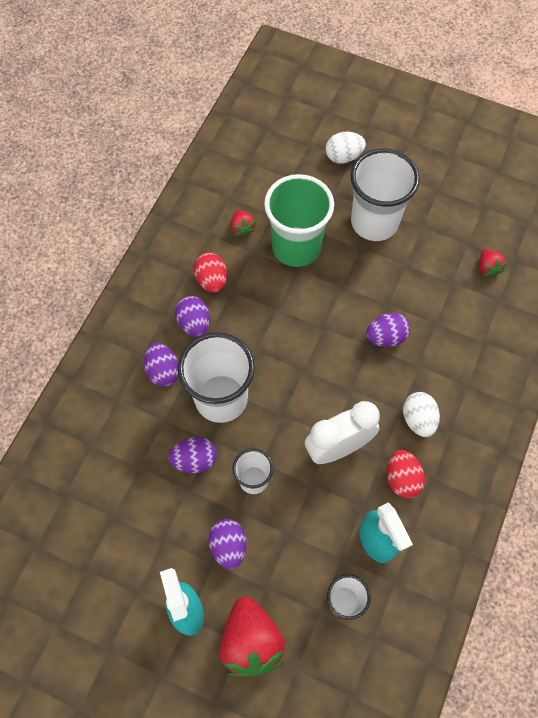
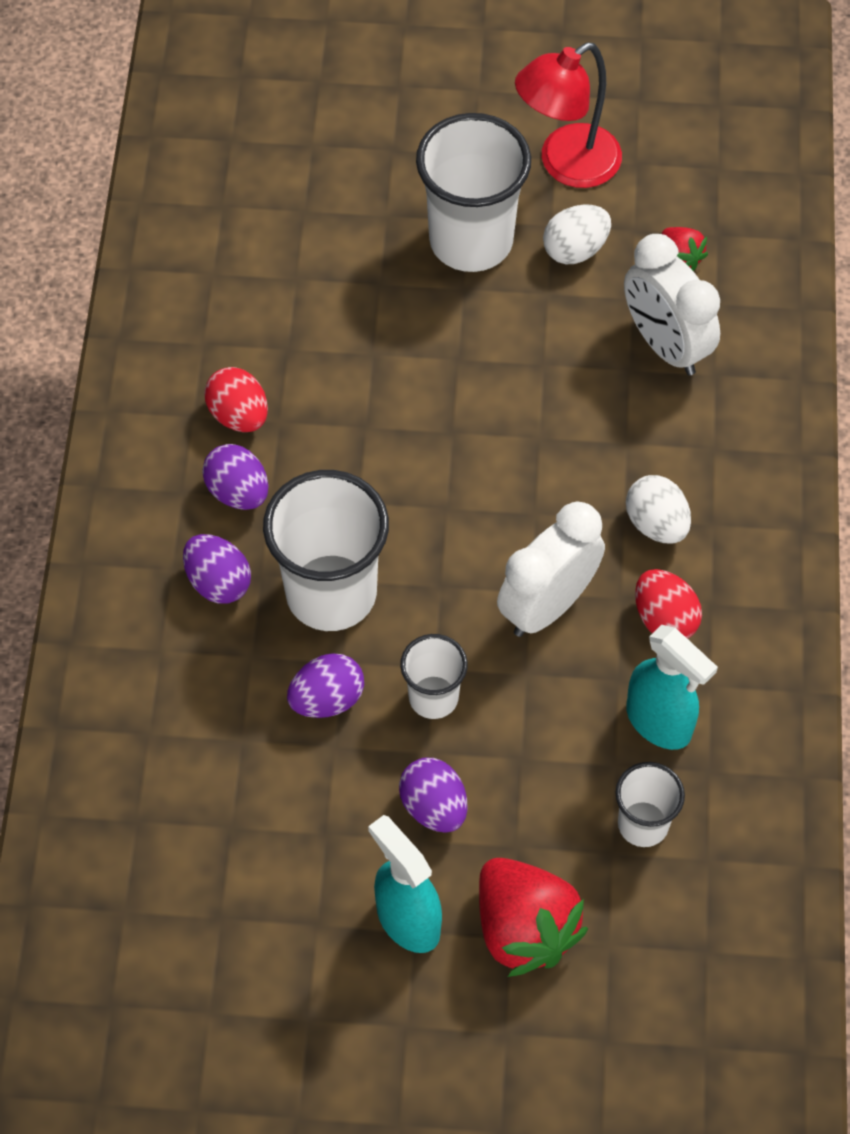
camera: 20 degrees left, 5 degrees down
red strawberry [231,210,256,238] -> none
green cup [264,174,334,267] -> none
white egg [326,132,366,163] -> white egg moved to [543,204,611,264]
purple egg [366,313,410,347] -> none
none -> red lamp [515,42,622,188]
none -> white clock [624,234,720,376]

